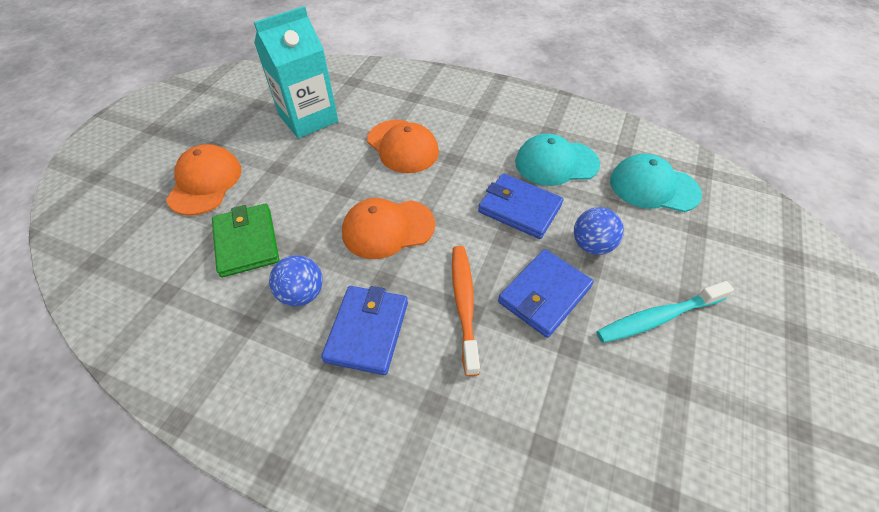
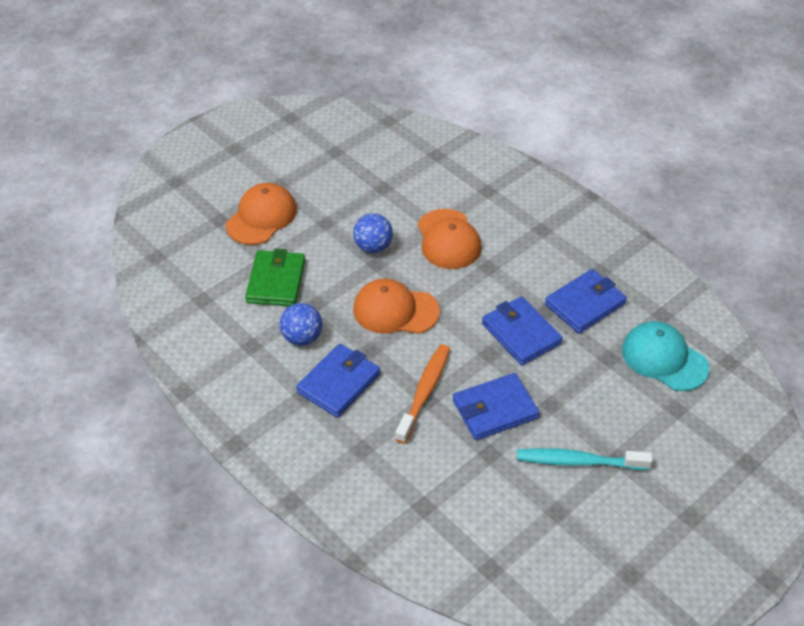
camera: 25 degrees right, 5 degrees down
turquoise carton [254,6,339,138] -> none
turquoise cap [515,134,600,186] -> blue wallet [545,269,627,334]
blue ball [574,207,624,255] -> blue ball moved to [353,213,393,253]

